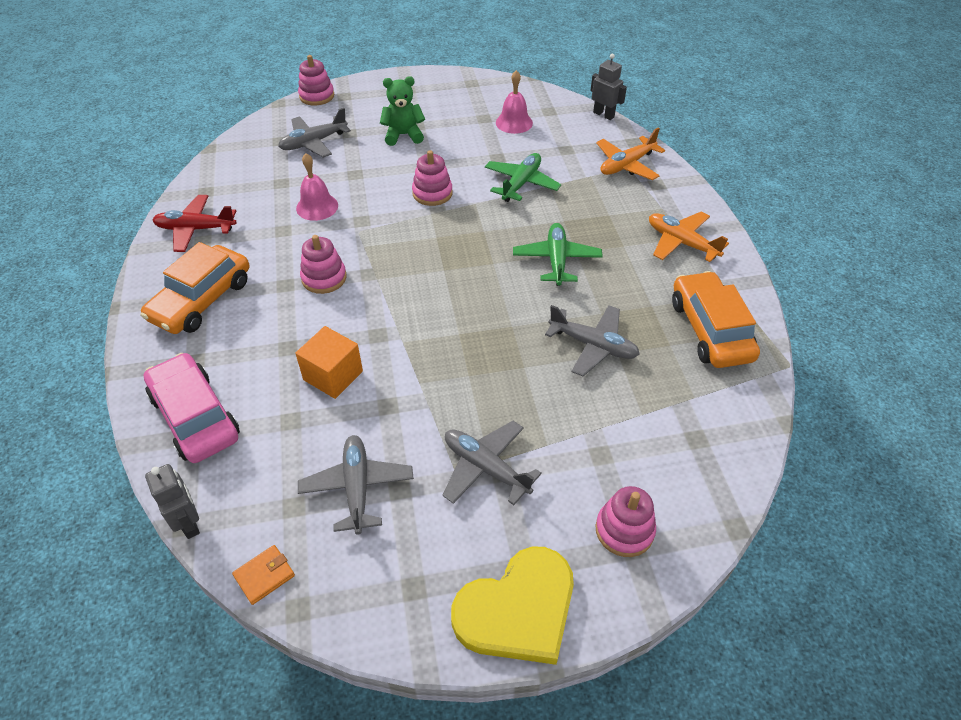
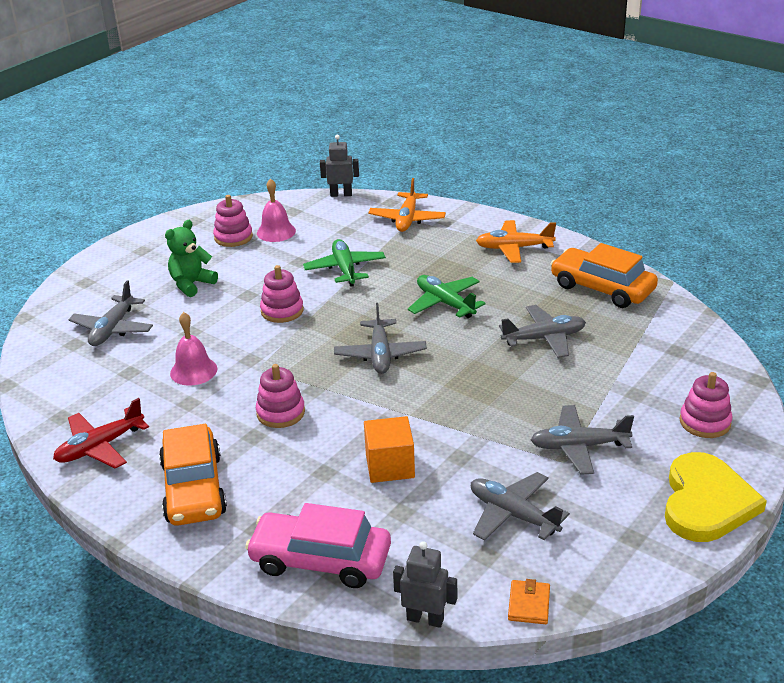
camera: 40 degrees left, 15 degrees down
pink stacking toy [298,55,334,105] -> pink stacking toy moved to [213,195,253,247]
none -> grey plane [334,303,427,374]

